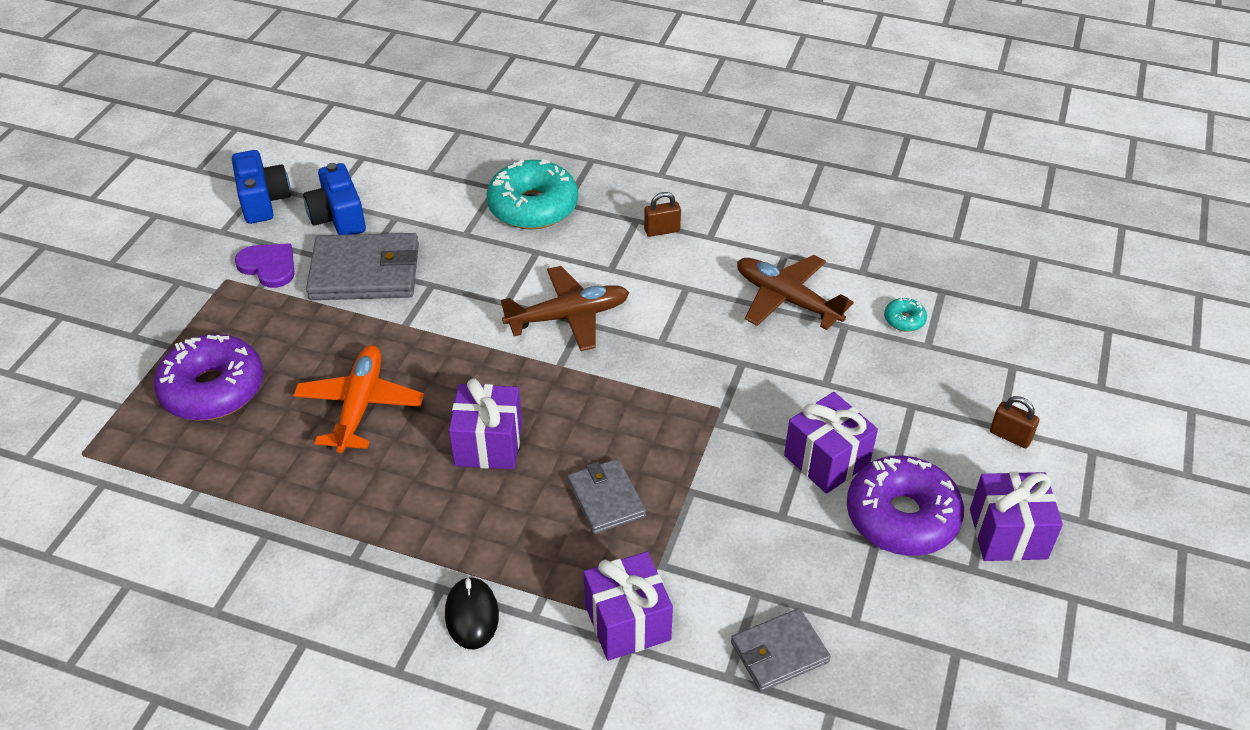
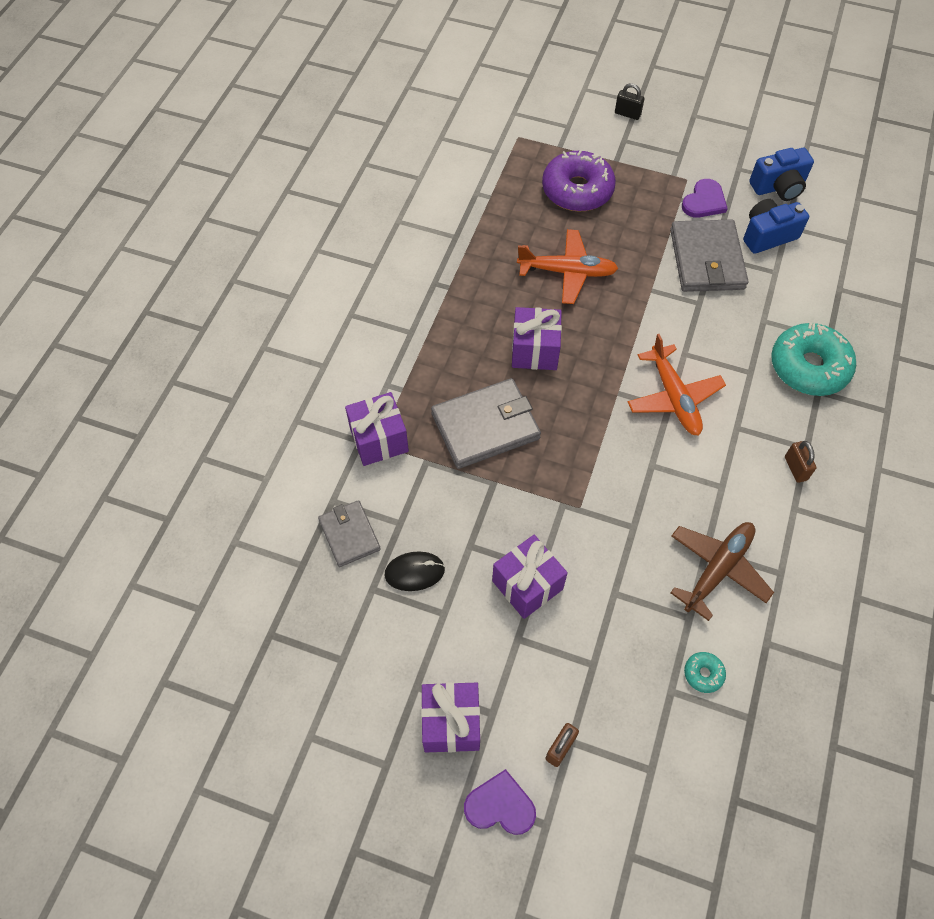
camera: 90 degrees right, 15 degrees up
black mouse [445,576,499,649] -> black mouse moved to [385,551,445,591]
brown plane [501,266,629,351] -> orange plane [628,334,726,435]
grey wallet [567,459,646,534] -> grey wallet [431,378,541,469], size x1.67
purple donut [847,456,964,556] -> none
none -> purple heart [464,769,536,835]
none -> black padlock [615,83,645,120]

